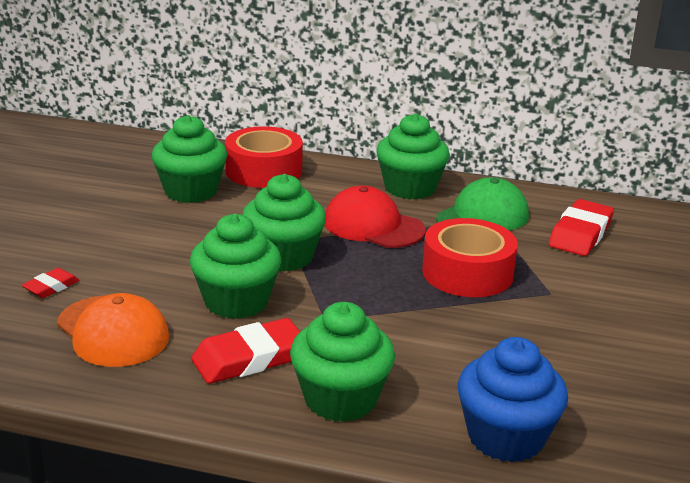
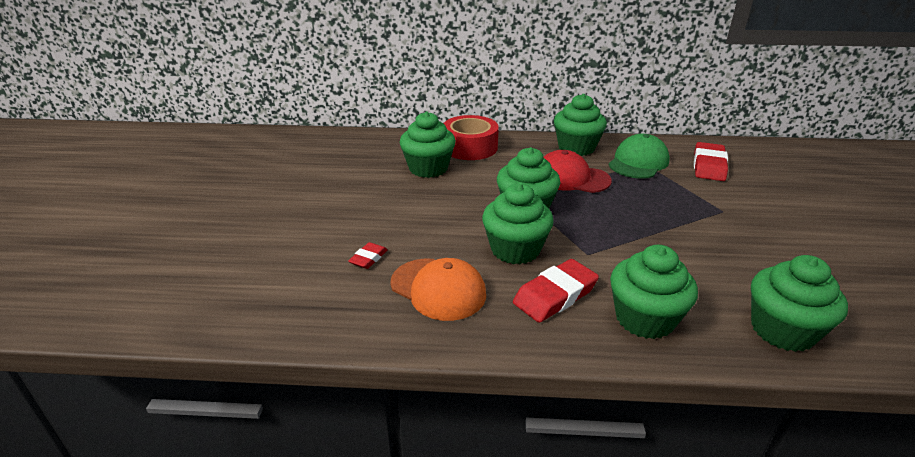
camera: 10 degrees left, 5 degrees up
red tape [422,218,518,297] -> none
blue cupcake [458,337,568,462] -> green cupcake [751,255,848,352]

